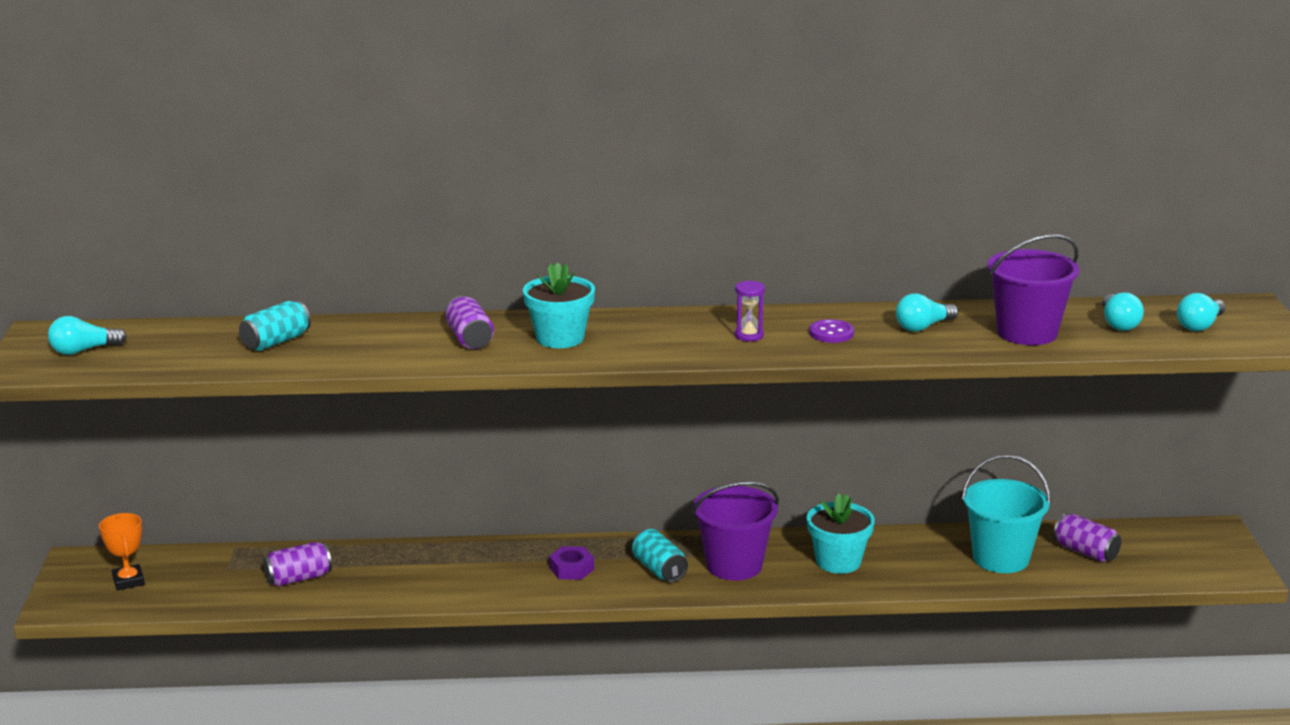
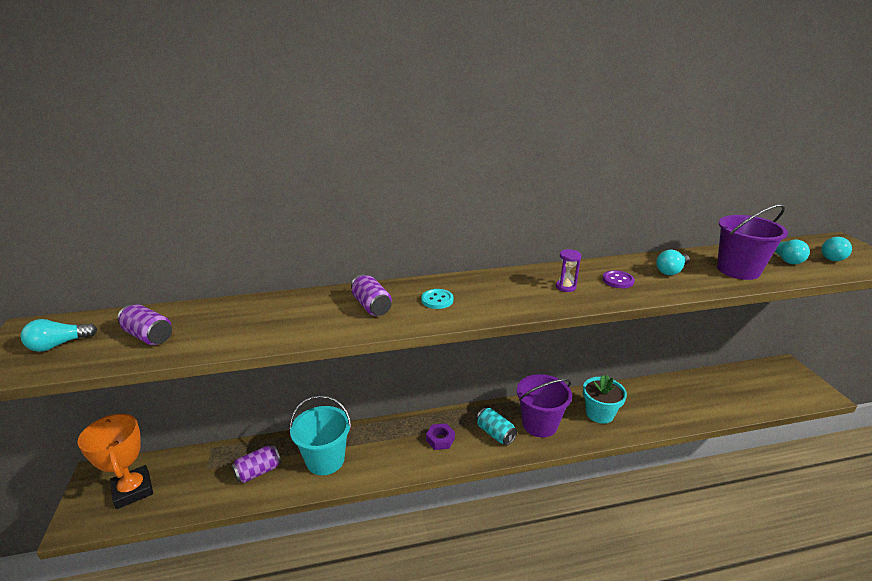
camera: 10 degrees left, 5 degrees up
orange trophy [99,513,145,591] -> orange trophy [77,414,153,509], size x1.68
turquoise can [239,301,311,351] -> none
turquoise flower pot [523,262,595,348] -> turquoise button [421,289,454,309]
turquoise bucket [962,455,1051,573] -> turquoise bucket moved to [290,395,352,475]
purple can [1053,514,1121,562] -> purple can moved to [117,304,172,345]

